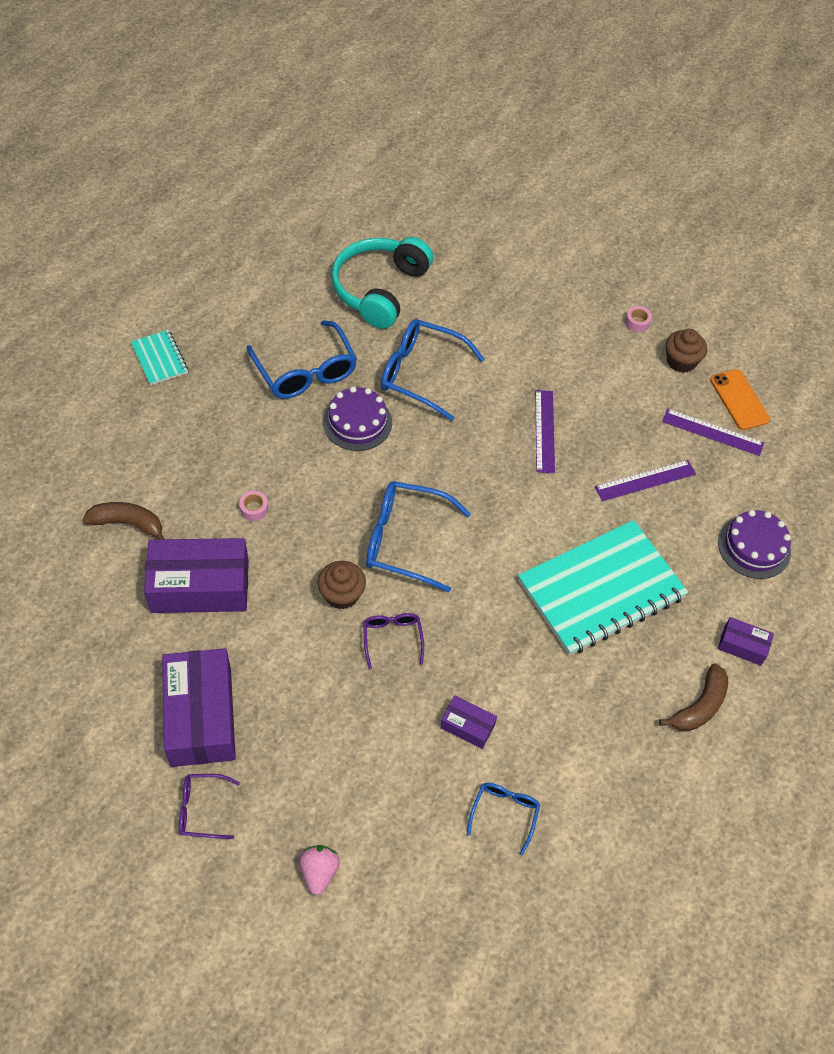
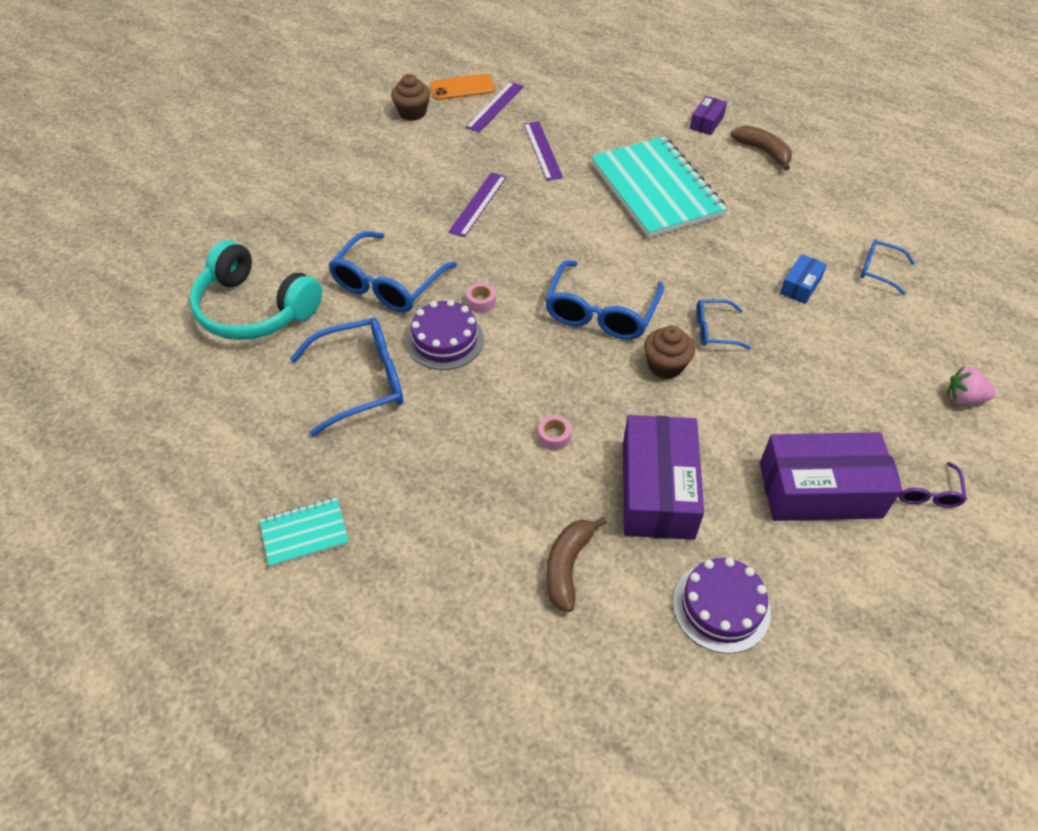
camera: 80 degrees left, 5 degrees down
purple glasses [363,613,424,669] -> blue glasses [696,299,751,349]
purple box [440,696,497,749] -> blue box [780,254,827,304]
purple ruler [535,390,555,473] -> purple ruler turned 75 degrees counterclockwise [448,172,507,237]
pink tape [625,306,652,332] -> pink tape moved to [466,283,496,313]
purple cake [718,510,791,579] -> purple cake moved to [673,558,771,654]

